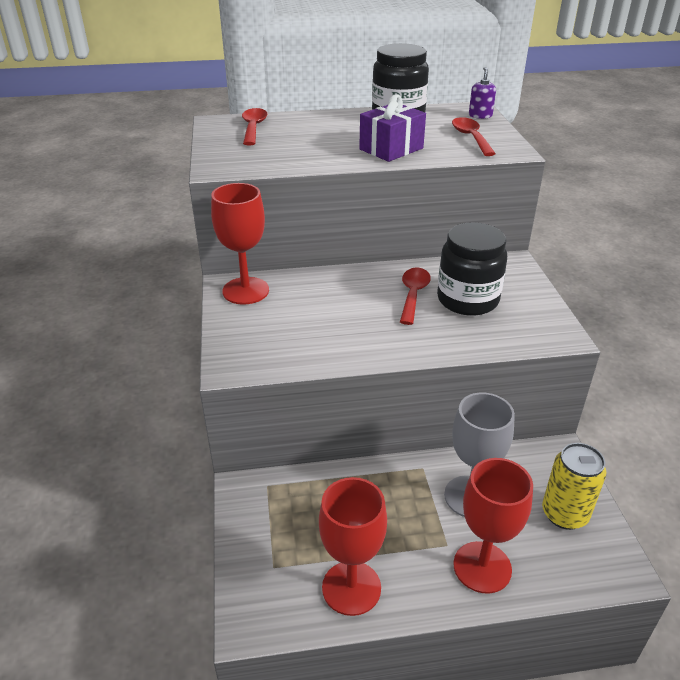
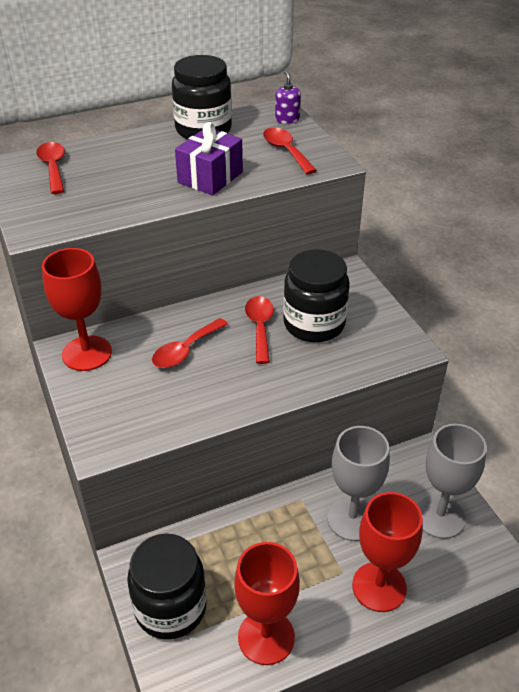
camera: 15 degrees left, 5 degrees up
yellow can [542,443,606,530] -> grey goblet [417,424,487,539]
none -> black jar [127,534,207,640]
none -> red spoon [152,318,228,368]

